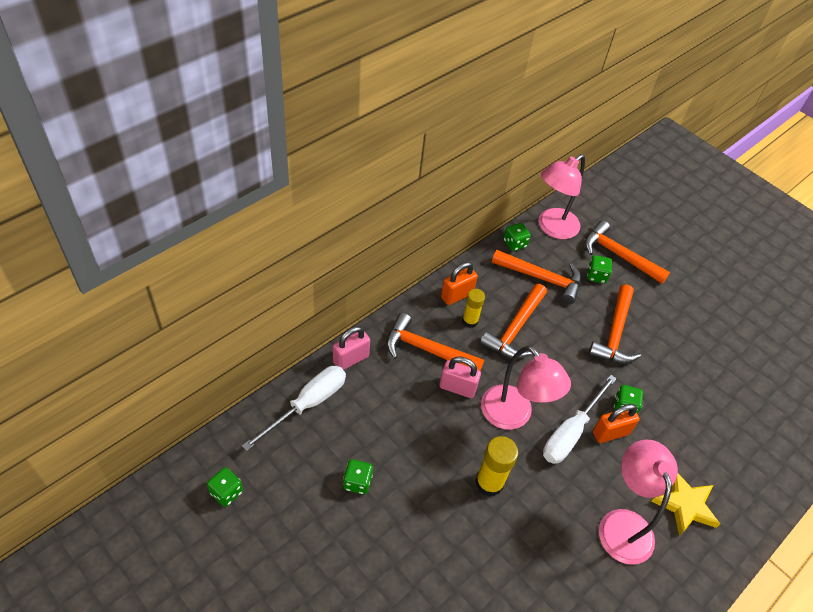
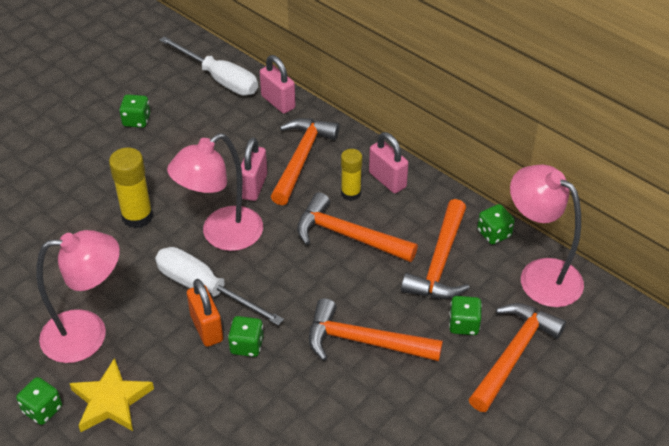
camera: 90 degrees right, 5 degrees down
green dice [207,467,243,507] -> green dice moved to [16,377,62,425]
orange padlock [441,262,478,305] -> pink padlock [369,132,408,193]

